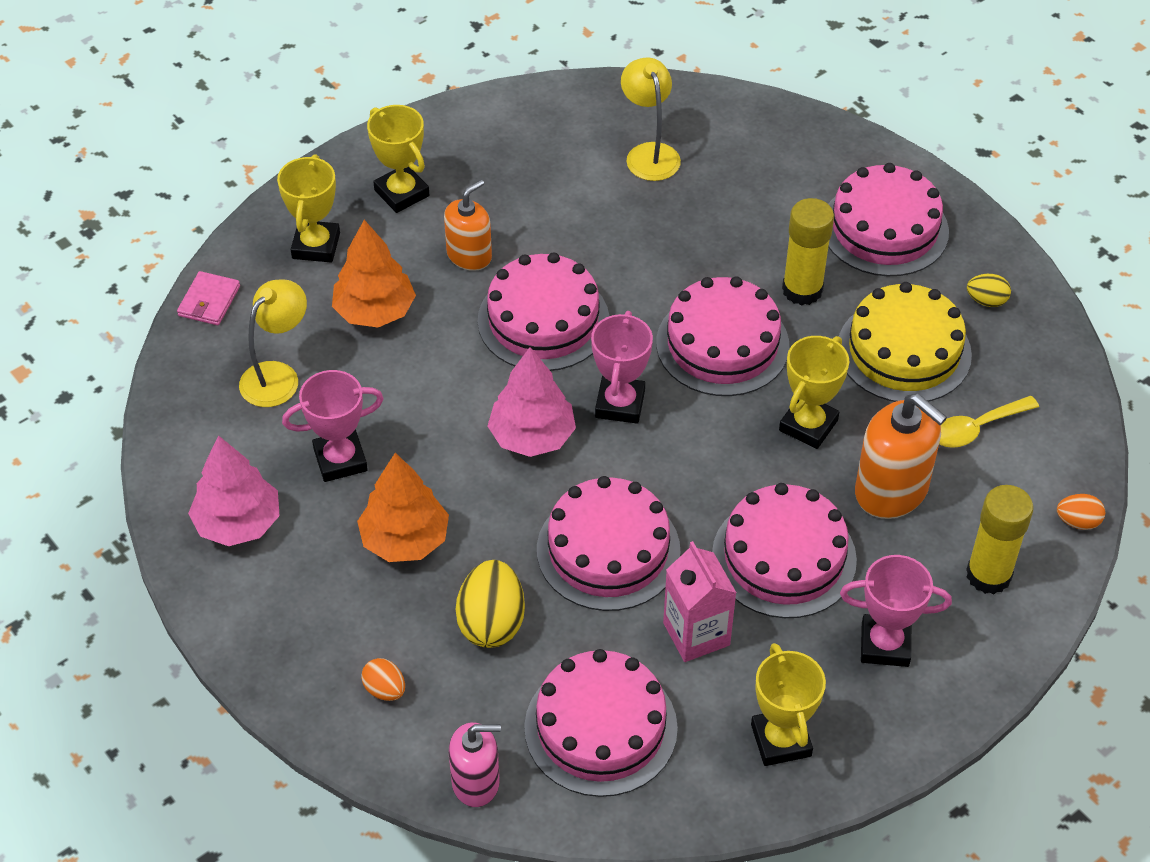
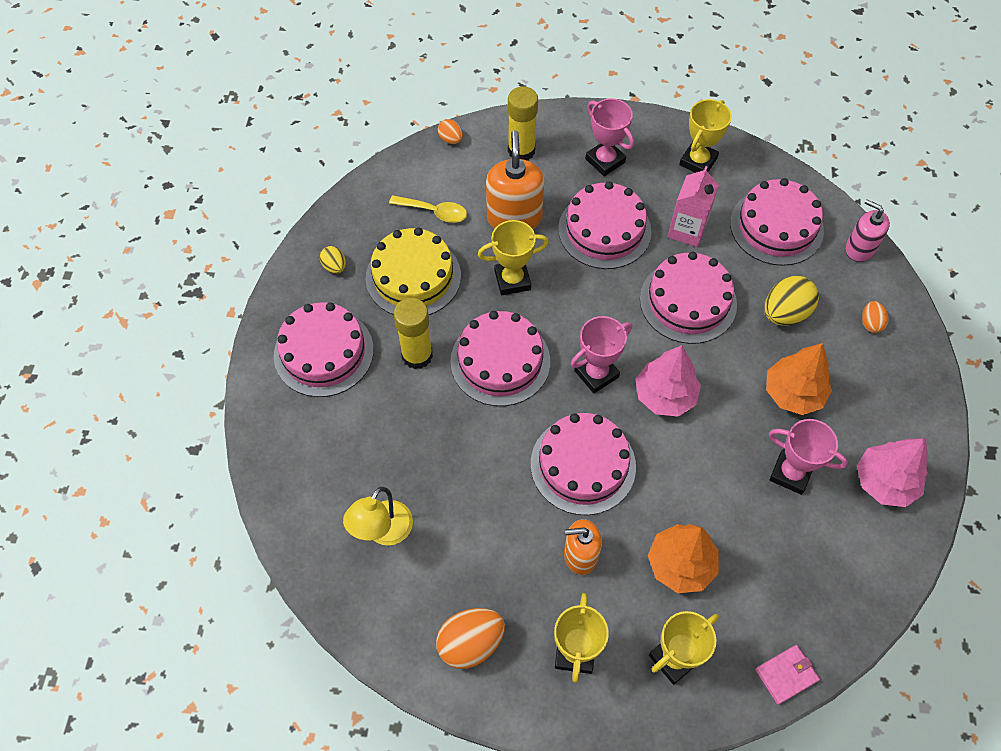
camera: 135 degrees left, 10 degrees up
yellow lamp [239,279,307,407] -> none
none -> orange egg [436,608,505,669]

